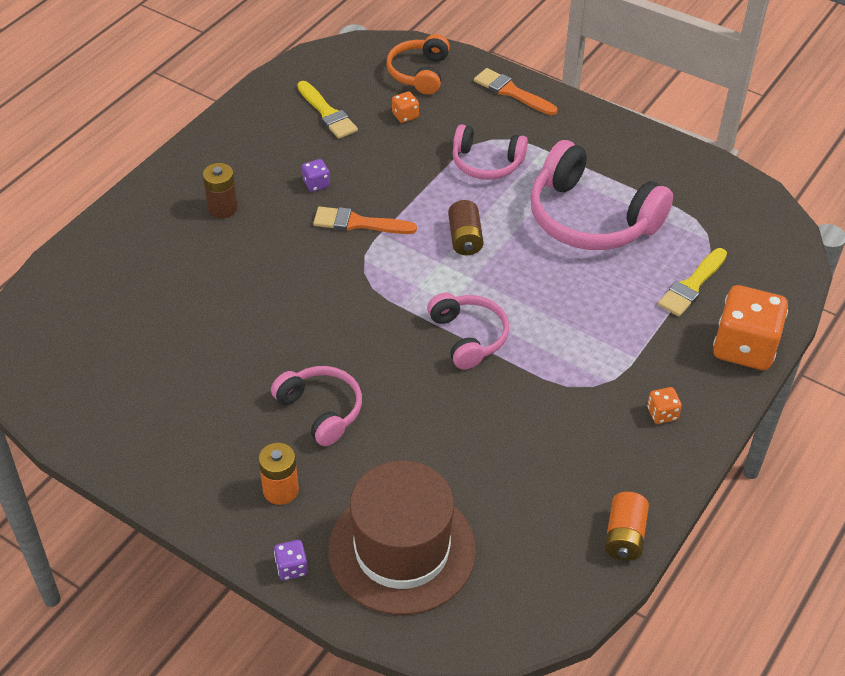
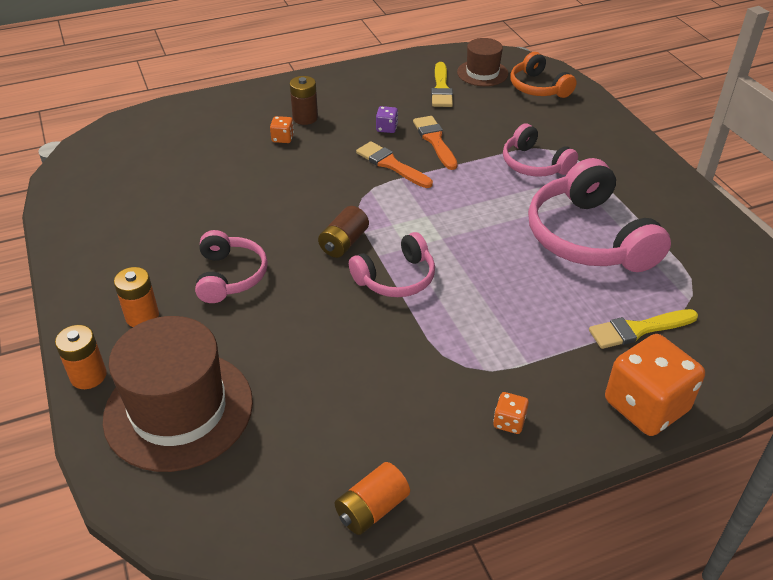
camera: 35 degrees right, 5 degrees down
purple dice [274,540,308,580] -> orange battery [55,325,107,389]
orange headphones [386,34,450,95] -> orange headphones turned 75 degrees counterclockwise [510,52,577,98]
orange dice [392,91,419,123] -> orange dice moved to [270,116,294,143]
pink headphones [427,293,509,369] -> pink headphones turned 45 degrees clockwise [349,232,435,297]
brown battery [448,200,484,255] -> brown battery moved to [318,206,369,258]
orange brush [474,68,557,115] -> orange brush moved to [413,116,458,170]
none -> brown hat [457,38,508,86]

